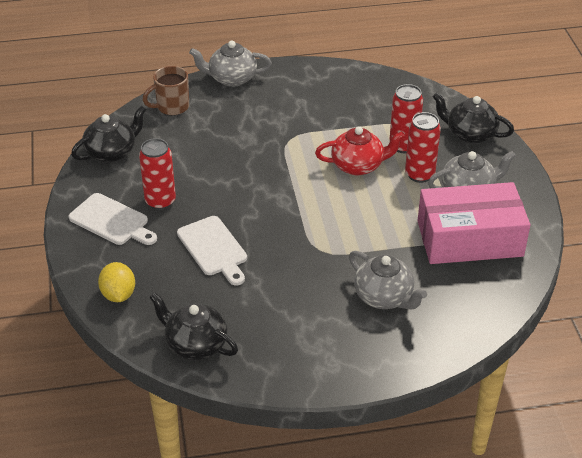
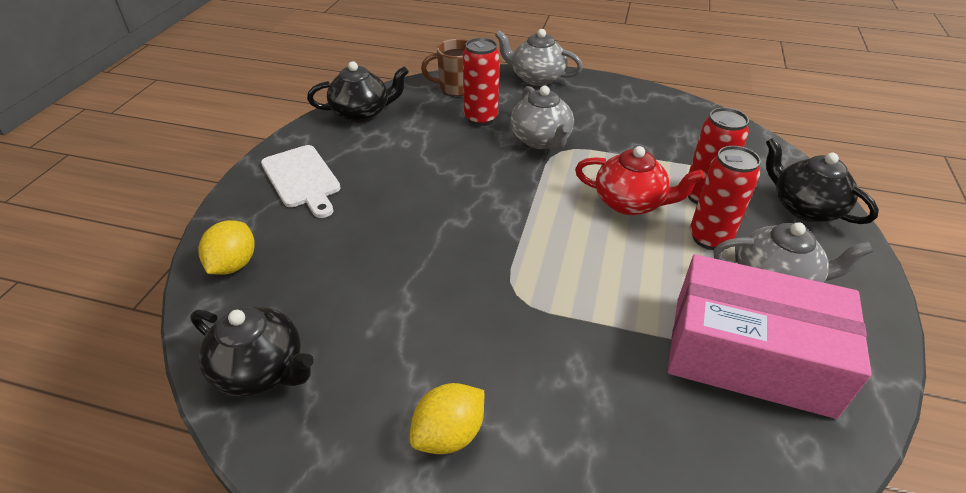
camera: 25 degrees right, 0 degrees up
red can [139,138,176,210] -> red can moved to [463,38,500,126]
black teapot [149,292,238,360] -> black teapot turned 150 degrees clockwise [190,306,314,397]
white cutting board [177,216,247,286] -> none
grey teapot [349,251,427,309] -> grey teapot moved to [510,86,574,150]
none -> yellow lemon [410,383,484,454]

